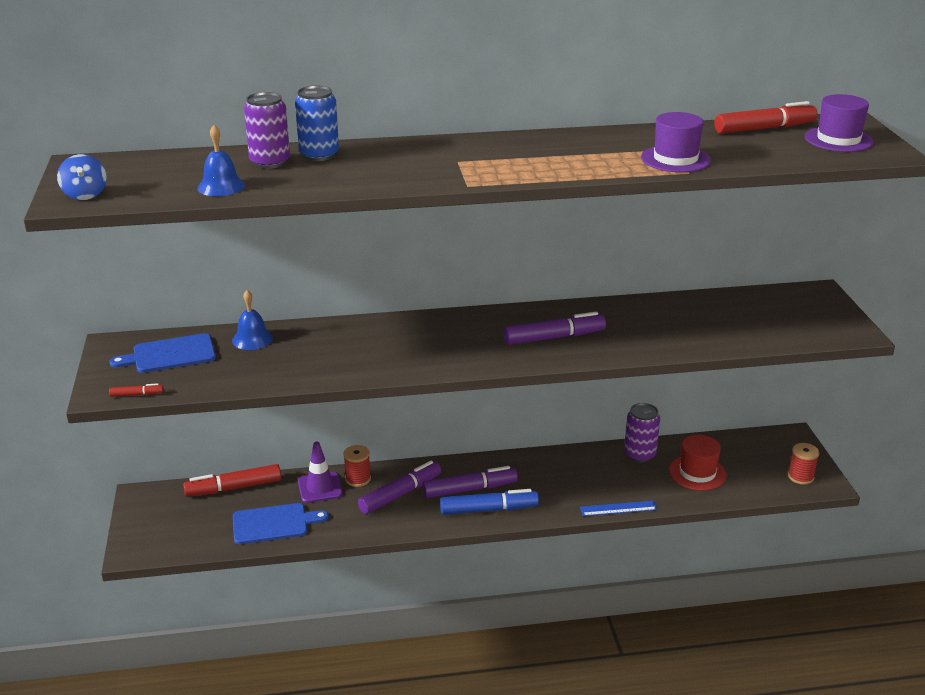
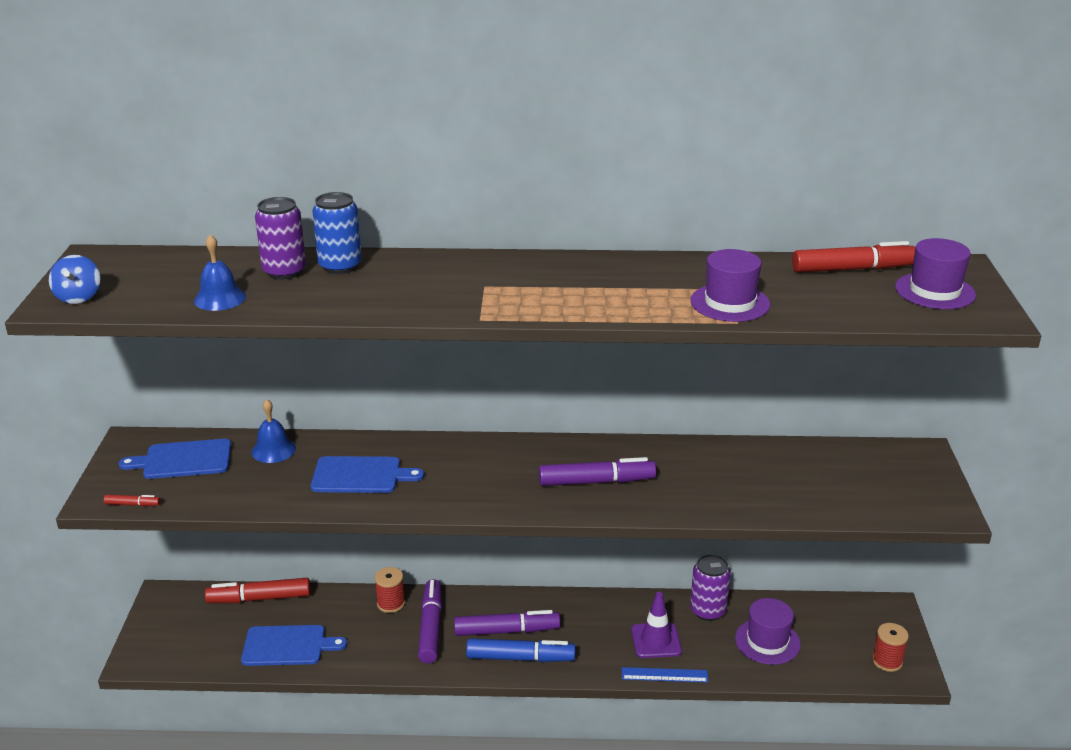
camera: 10 degrees right, 0 degrees up
purple traffic cone [298,441,343,503] -> purple traffic cone moved to [631,592,682,658]
purple marker [358,460,441,514] -> purple marker turned 60 degrees counterclockwise [418,579,442,663]
red hat [669,435,727,490] -> purple hat [735,598,801,665]
none -> blue cutting board [311,456,424,493]

